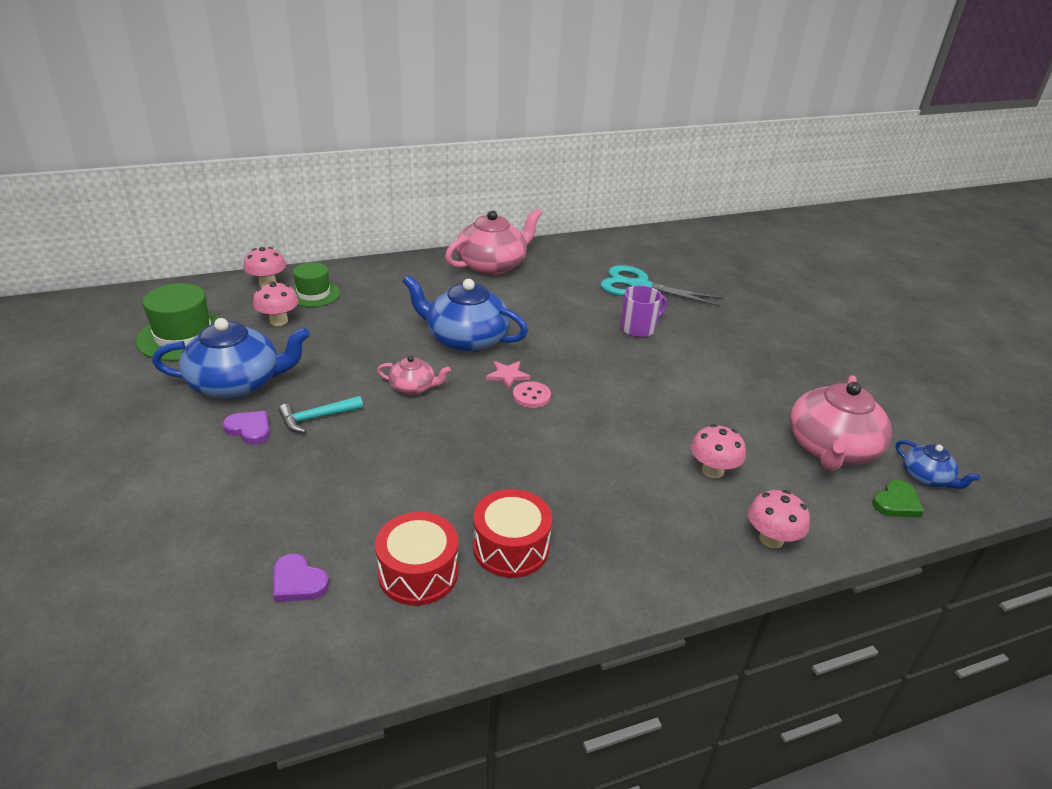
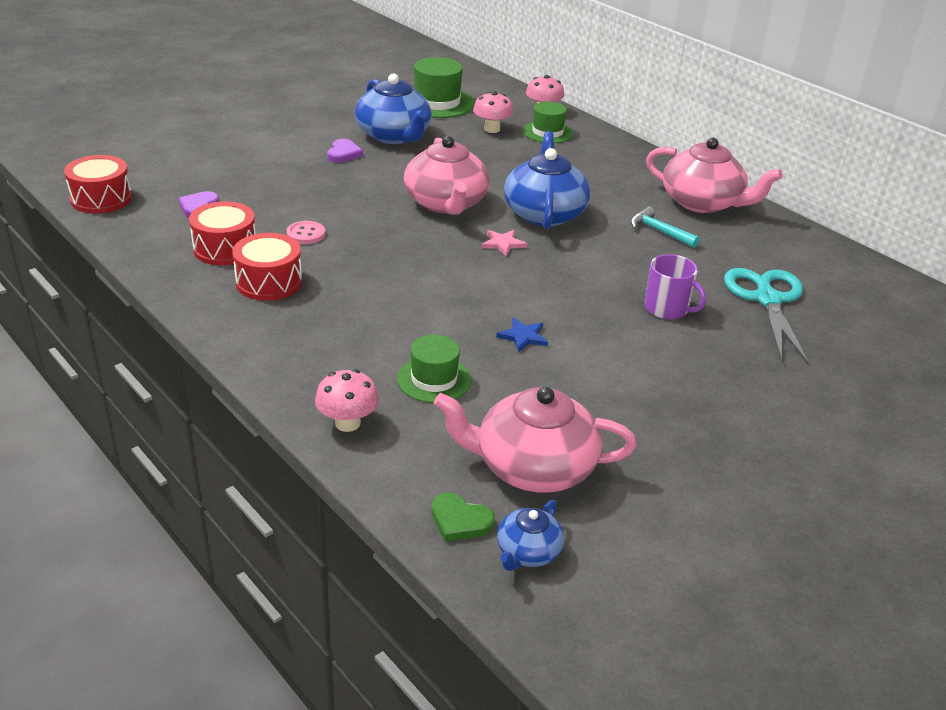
camera: 70 degrees right, 0 degrees up
turquoise hammer [278,396,363,433] -> turquoise hammer moved to [630,207,700,248]
pink teapot [377,356,451,395] -> pink teapot [404,136,490,215], size x1.98
pink button [513,381,551,408] -> pink button moved to [287,221,325,244]
pink mushroom [691,424,746,478] -> green hat [397,335,471,403]
none -> red drum [64,155,132,214]
none -> blue star [496,318,548,353]

